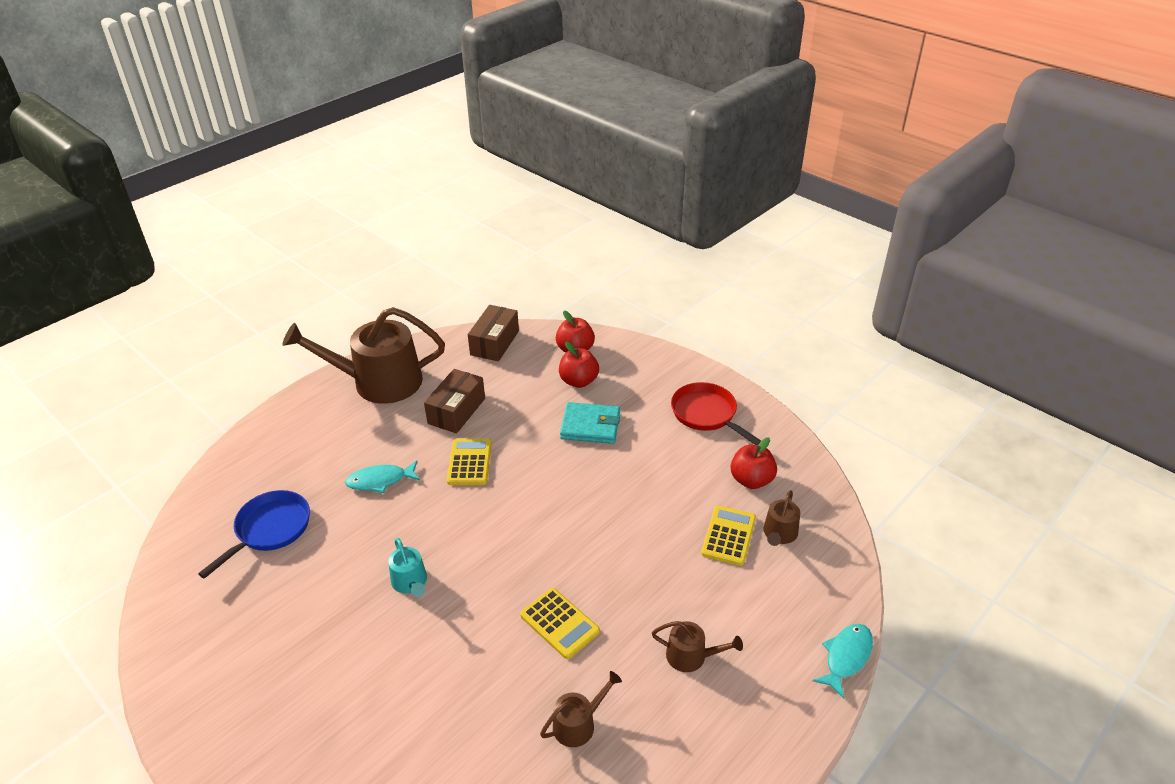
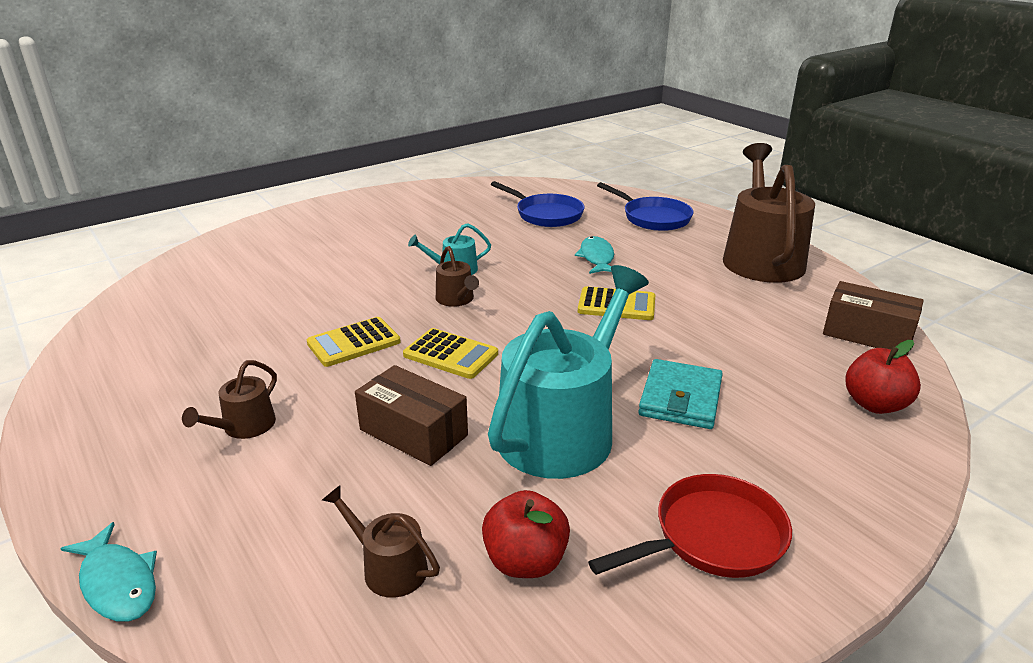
camera: 100 degrees right, 10 degrees down
brown box [424,369,485,433] -> brown box moved to [355,365,468,466]
brown watering can [540,671,622,747] -> brown watering can moved to [436,246,479,307]
red apple [559,342,599,388] -> none
yellow calculator [701,505,756,566] -> yellow calculator moved to [403,328,498,379]
none -> turquoise watering can [488,265,649,479]
none -> blue pan [597,182,694,231]

